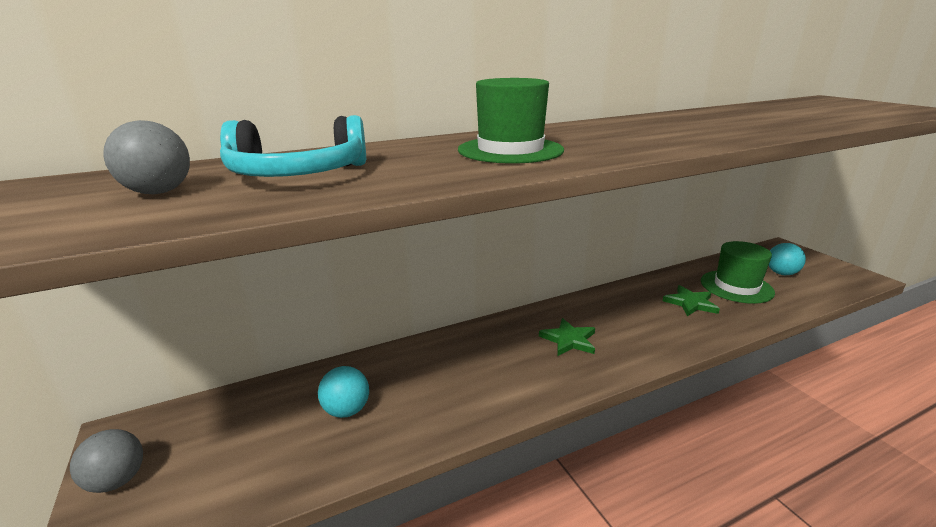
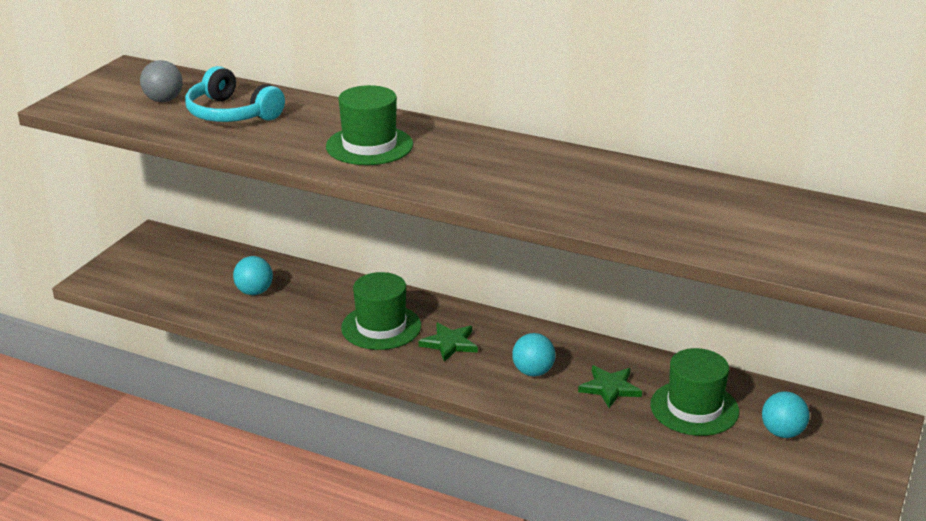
camera: 50 degrees right, 5 degrees up
grey ball [70,429,143,493] -> none
none -> green hat [341,272,421,350]
none -> turquoise ball [512,333,555,376]

